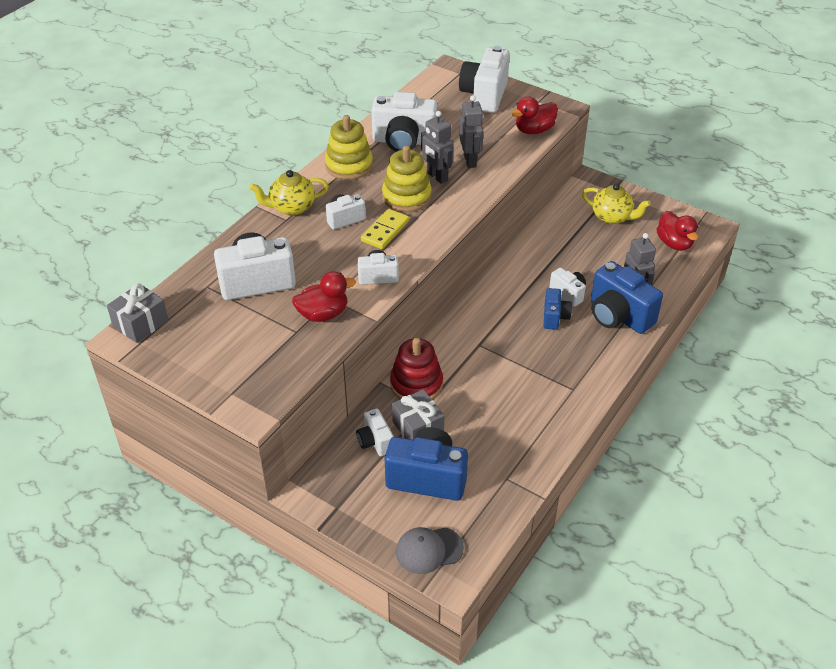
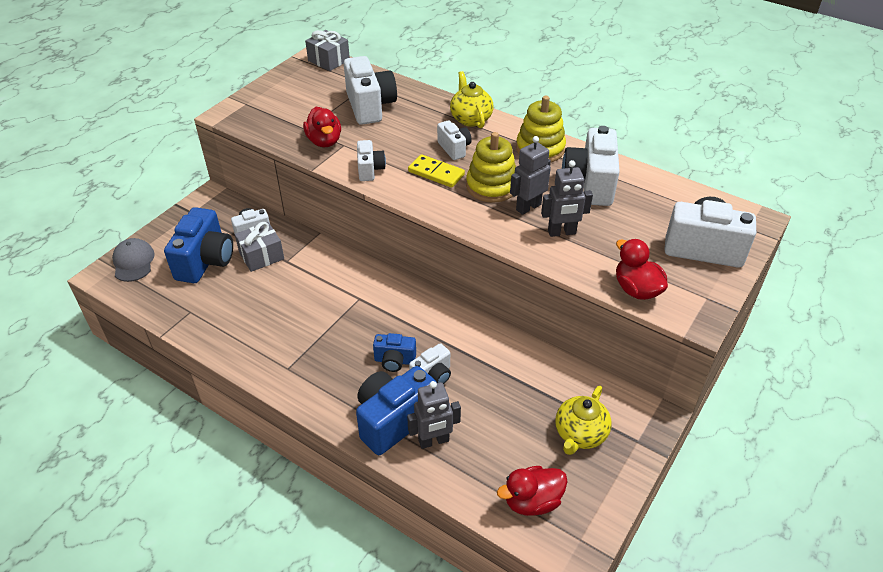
camera: 90 degrees right, 0 degrees up
red stacking toy [390,338,443,400] -> none

